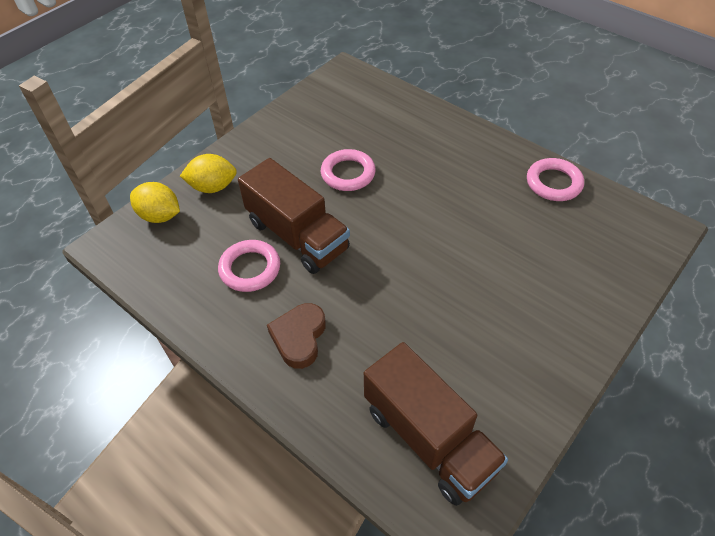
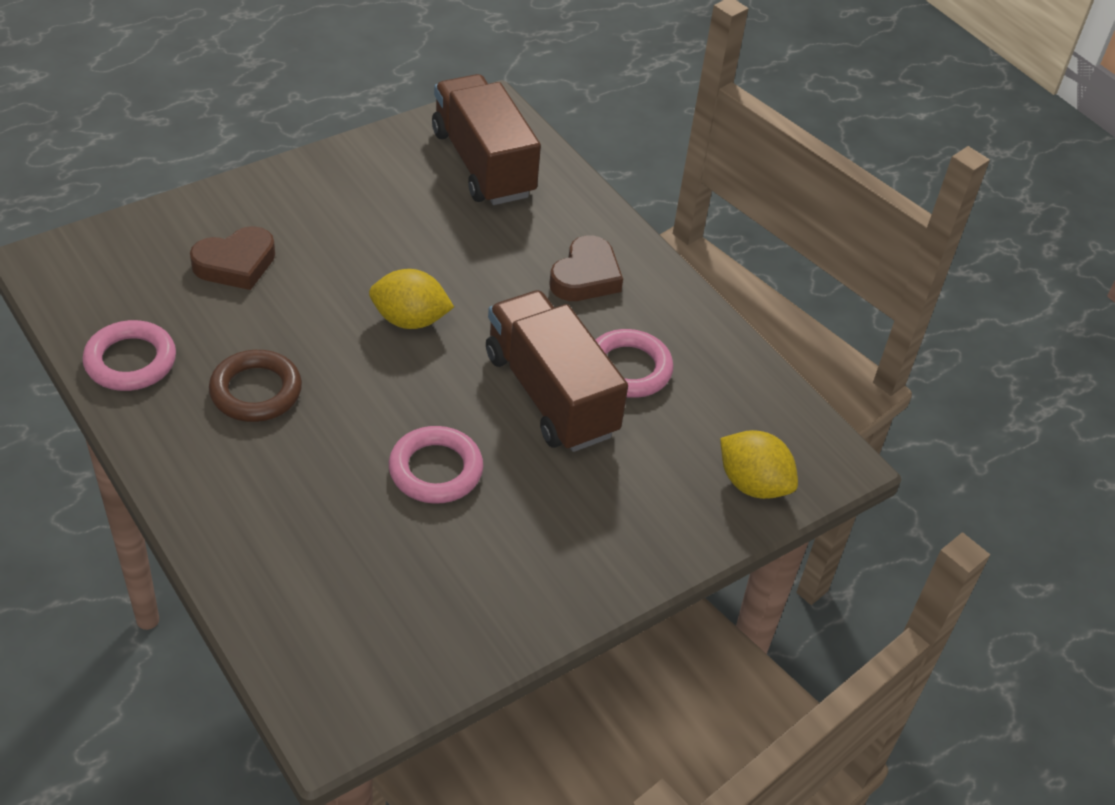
camera: 170 degrees left, 5 degrees down
yellow lemon [180,154,237,193] -> yellow lemon moved to [369,269,454,329]
none -> brown heart [190,226,275,290]
none -> brown ring [209,350,302,422]

